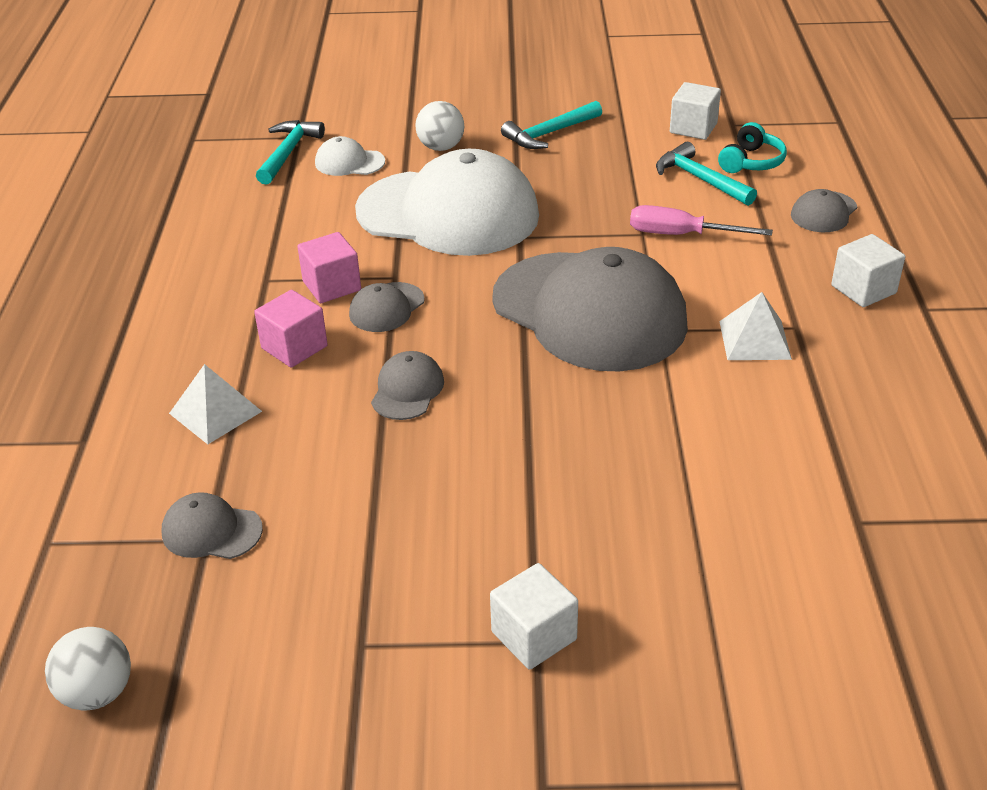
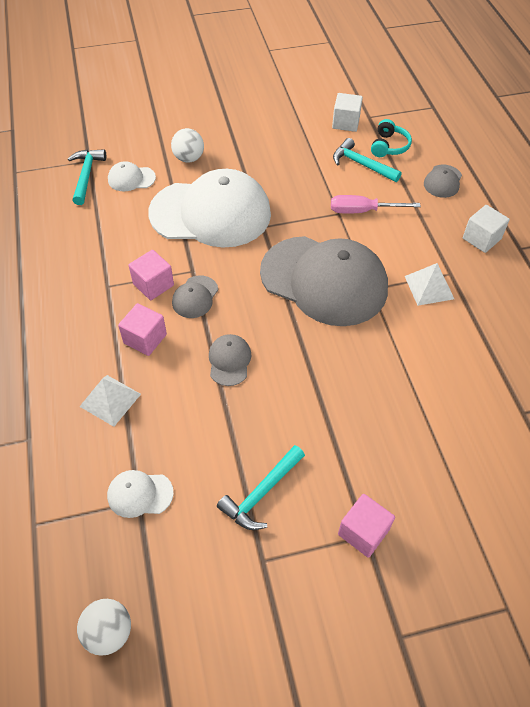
camera: 15 degrees left, 15 degrees up
grey cap [161,492,263,559] -> white cap [107,470,174,518]
white cube [490,563,578,670] -> pink cube [338,494,395,558]
turquoise hammer [501,101,602,149] -> turquoise hammer moved to [217,445,305,530]

